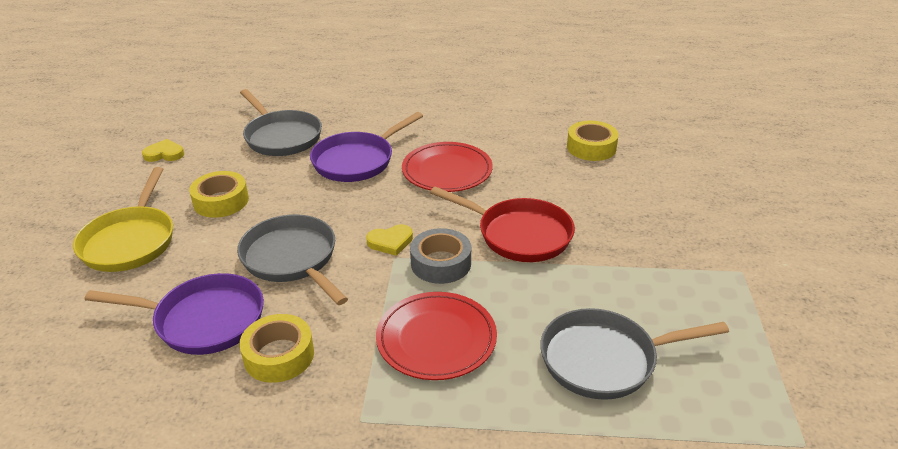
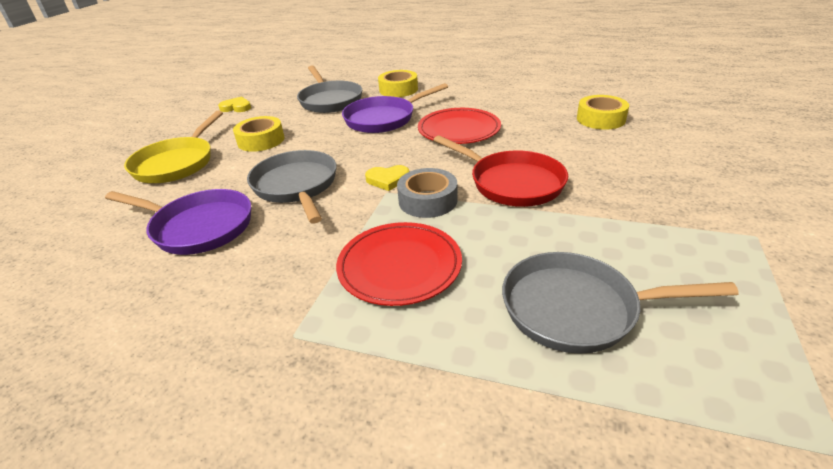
camera: 15 degrees right, 0 degrees up
yellow tape [239,314,314,383] -> yellow tape moved to [378,70,418,97]

